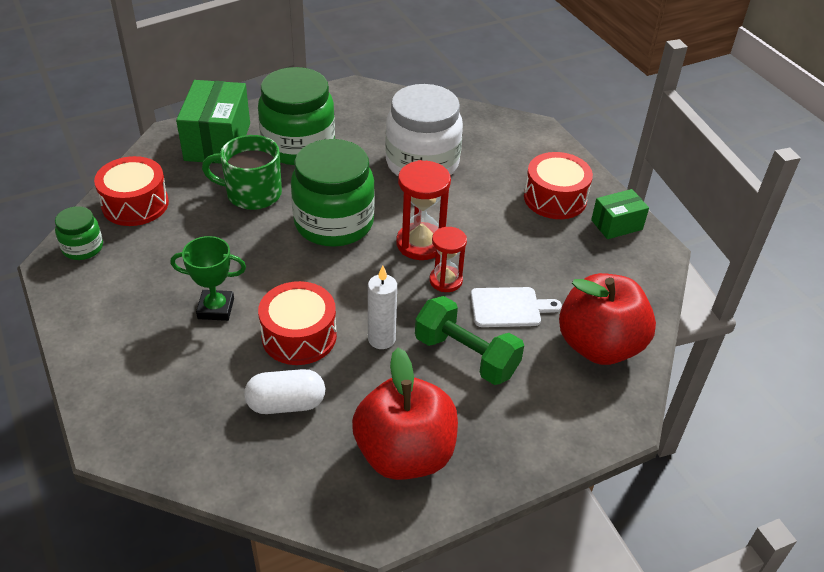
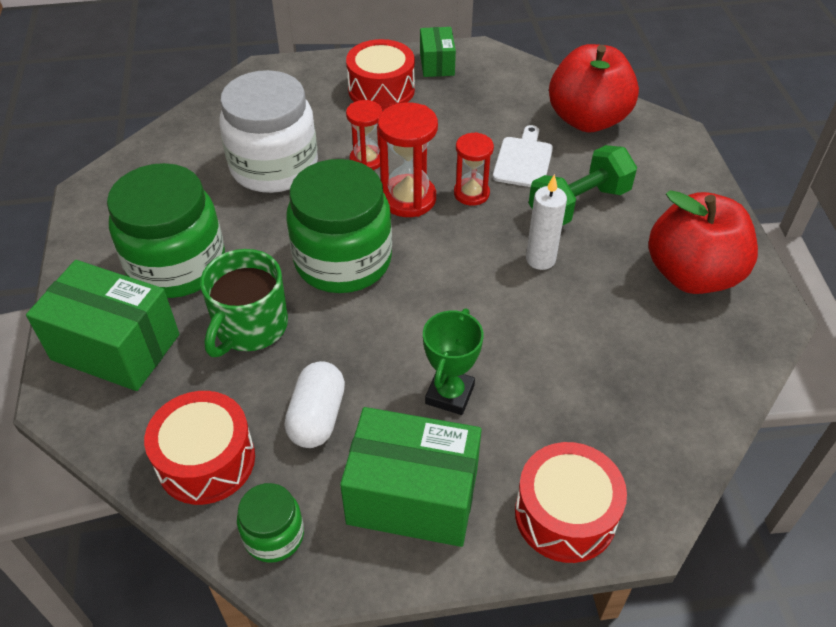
camera: 70 degrees left, 5 degrees up
white capsule [244,369,325,414] -> white capsule moved to [284,361,345,448]
red drum [258,281,337,365] -> red drum moved to [515,442,627,563]
none -> green box [340,407,482,547]
none -> red hourglass [346,100,383,170]

